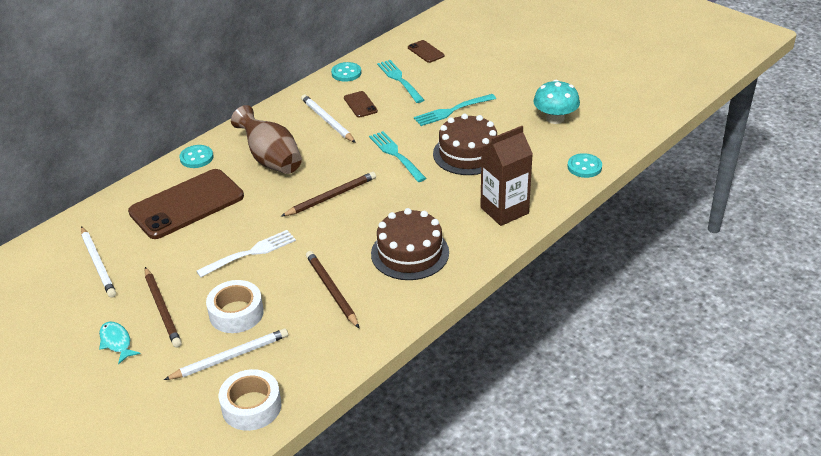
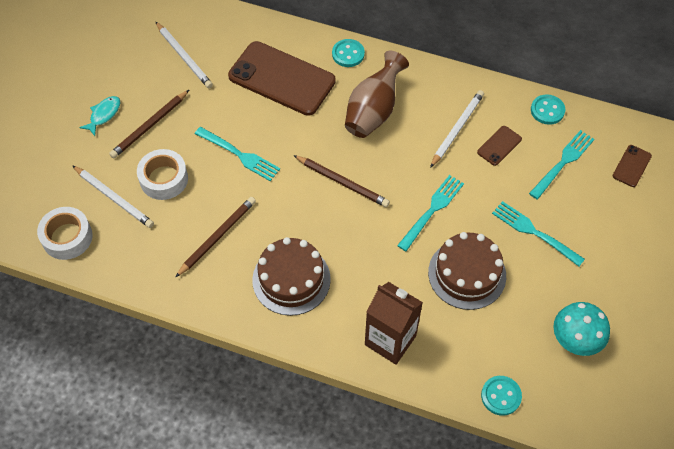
camera: 65 degrees right, 20 degrees up
white pencil [81,226,116,298] -> white pencil turned 75 degrees counterclockwise [156,22,213,88]
white fork [196,230,296,277] -> turquoise fork [195,127,280,181]

